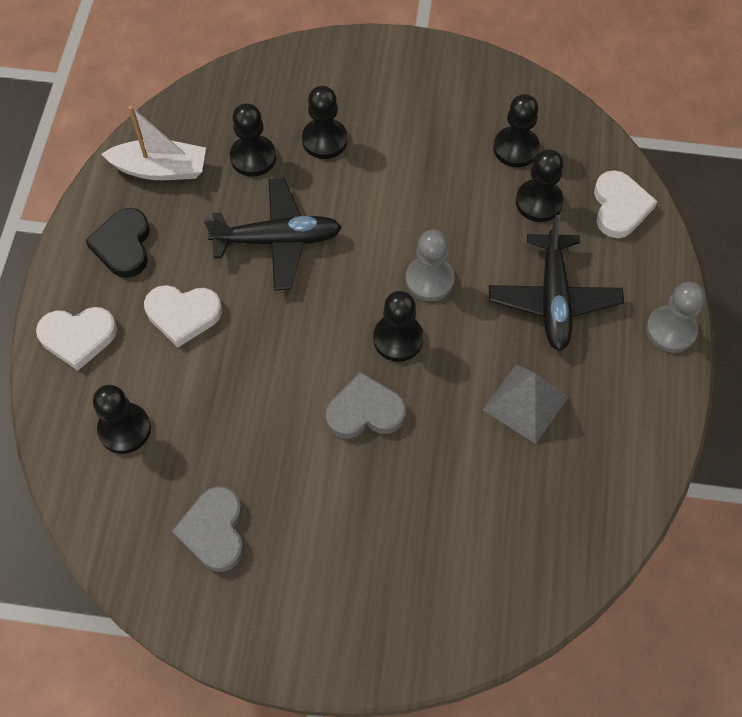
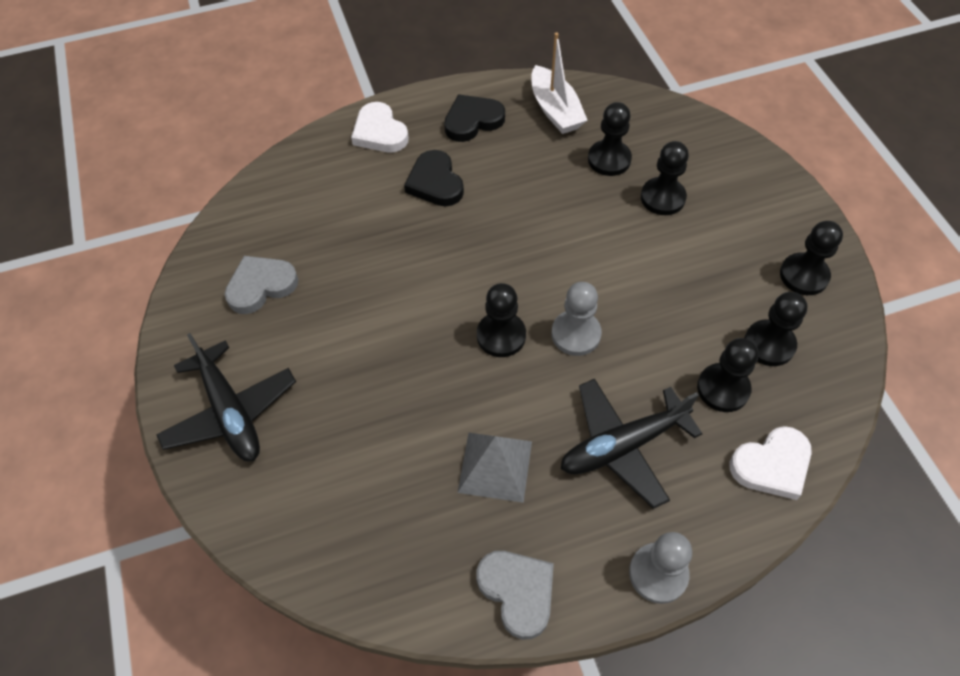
camera: 65 degrees right, 5 degrees down
black pawn [93,385,151,454] -> black pawn moved to [780,221,843,295]
white heart [144,285,222,348] -> black heart [404,150,464,206]
black plane [204,178,342,291] -> black plane moved to [156,333,296,461]
grey heart [326,372,406,439] -> grey heart moved to [476,551,554,639]

